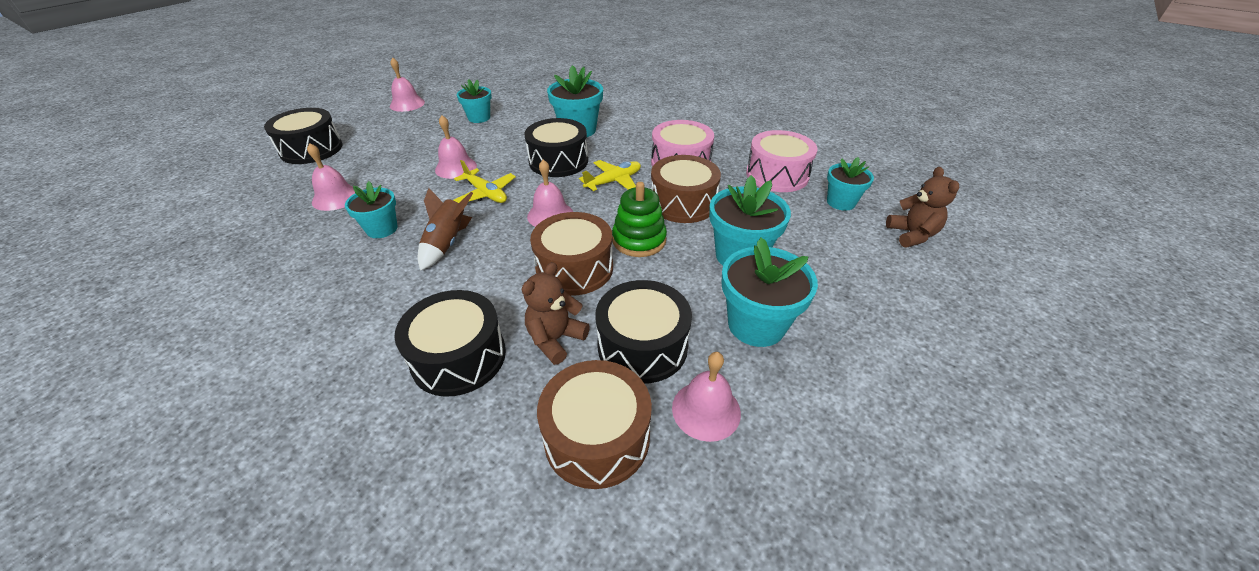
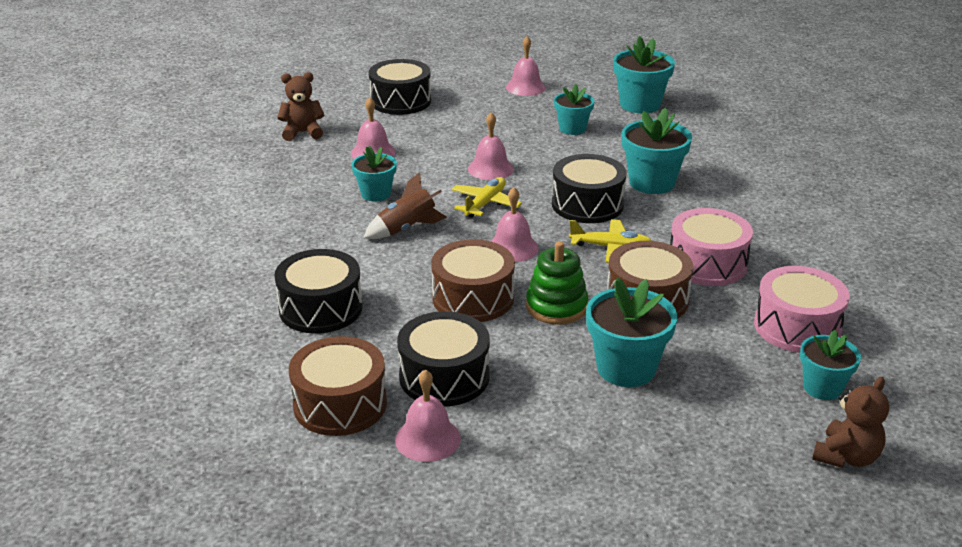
camera: 45 degrees right, 10 degrees down
yellow plane [453,160,516,203] -> yellow plane turned 150 degrees counterclockwise [451,177,522,218]
brown teddy bear [522,262,590,365] -> brown teddy bear moved to [277,72,325,141]
turquoise flower pot [721,238,818,347] -> turquoise flower pot moved to [613,36,675,114]

